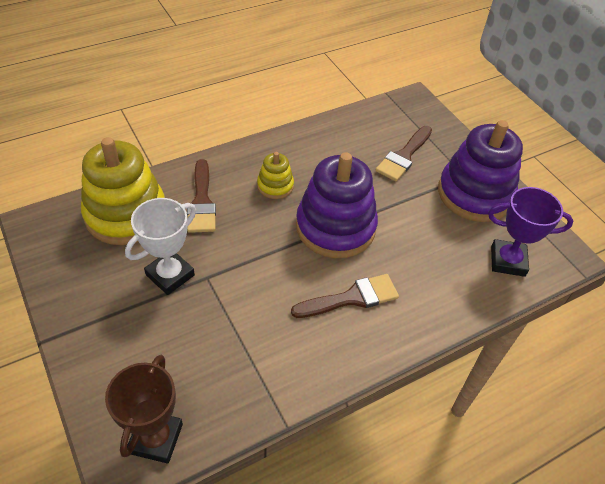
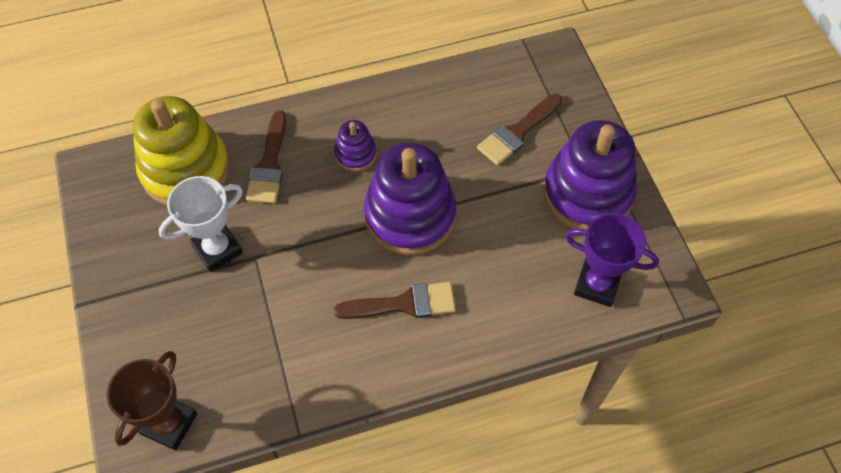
camera: 15 degrees right, 10 degrees up
yellow stacking toy [257,152,294,199] -> purple stacking toy [334,120,377,172]

